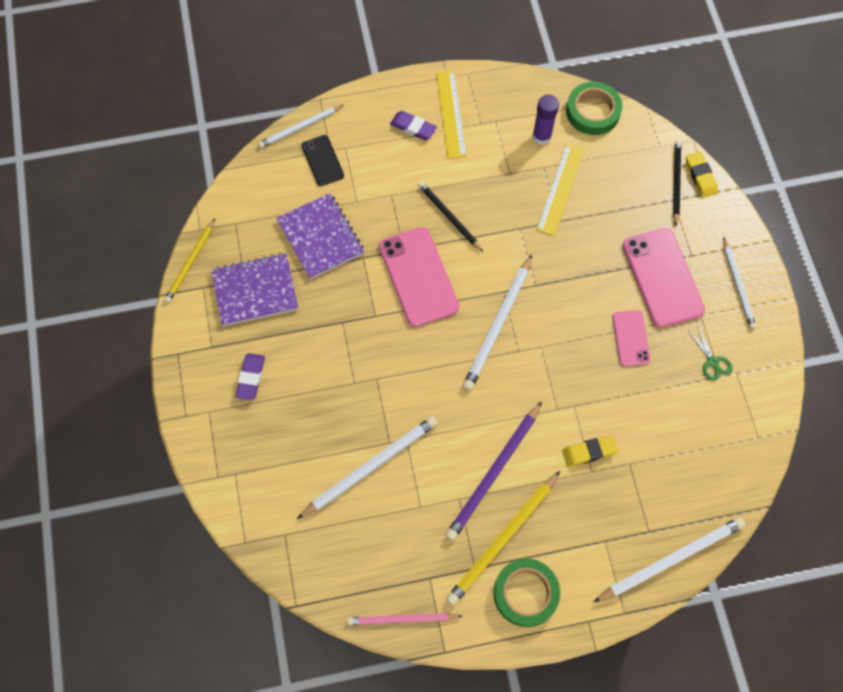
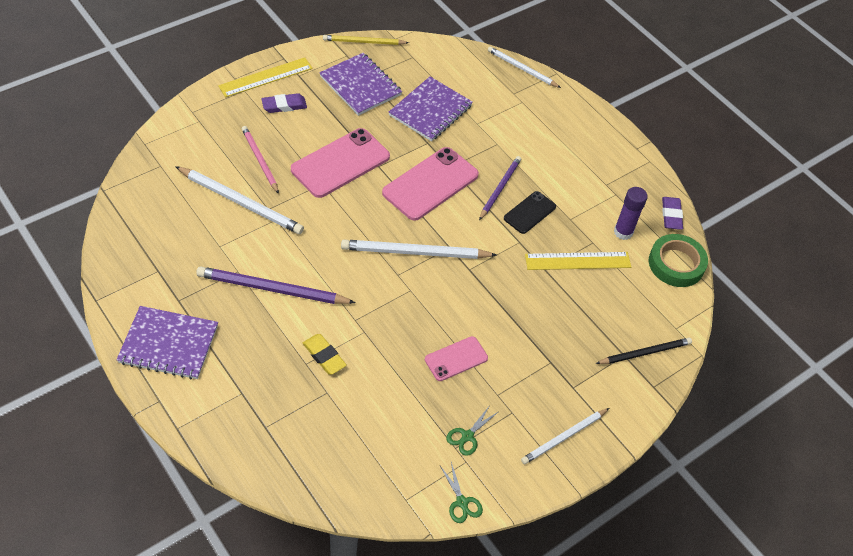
camera: 60 degrees right, 15 degrees down
black phone [301,135,344,186] -> black phone moved to [504,191,556,234]
pink pencil [347,613,462,625] -> pink pencil moved to [242,126,279,194]
purple eraser [390,111,437,140] -> purple eraser moved to [662,197,683,230]
black pencil [418,182,483,252] -> purple pencil [479,156,521,220]
yellow ruler [436,71,467,158] -> yellow ruler moved to [218,57,313,97]
yellow pencil [446,471,560,606] -> none
green tape [494,558,560,627] -> purple notebook [116,306,218,379]
white pencil [593,517,745,603] -> none
pink phone [622,228,705,328] -> pink phone moved to [291,128,390,198]
yellow eraser [686,152,718,198] -> none
none -> green scissors [440,462,483,523]

